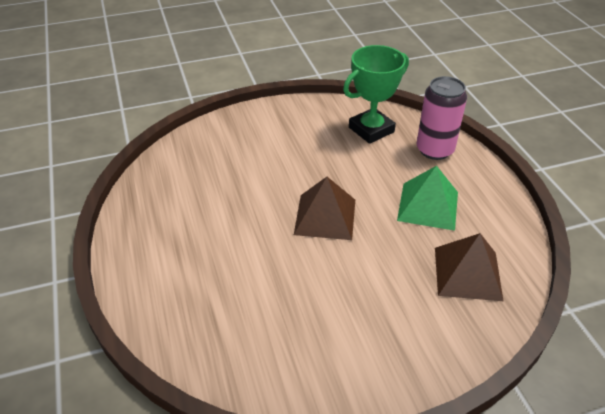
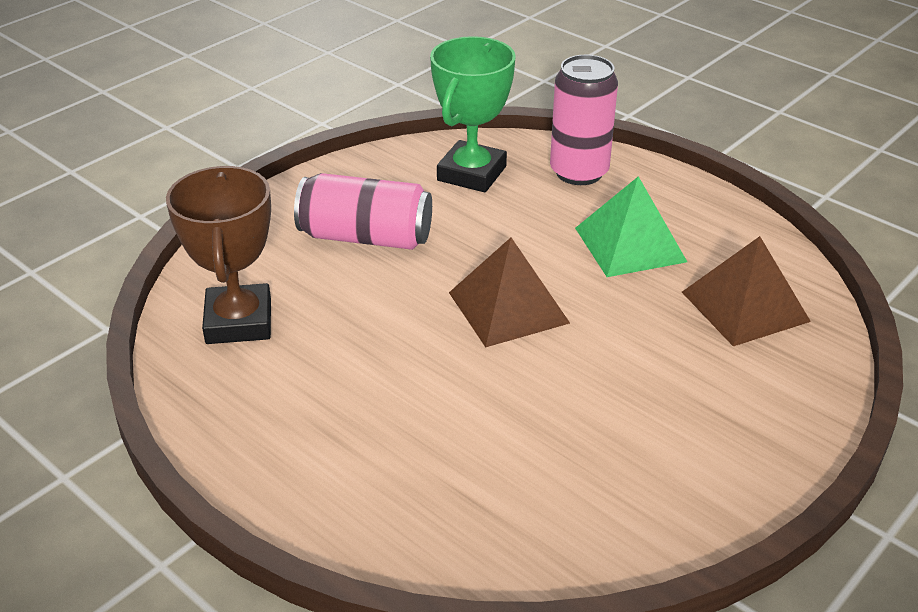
camera: 30 degrees left, 5 degrees down
none -> brown trophy [166,166,271,344]
none -> pink can [294,173,432,250]

